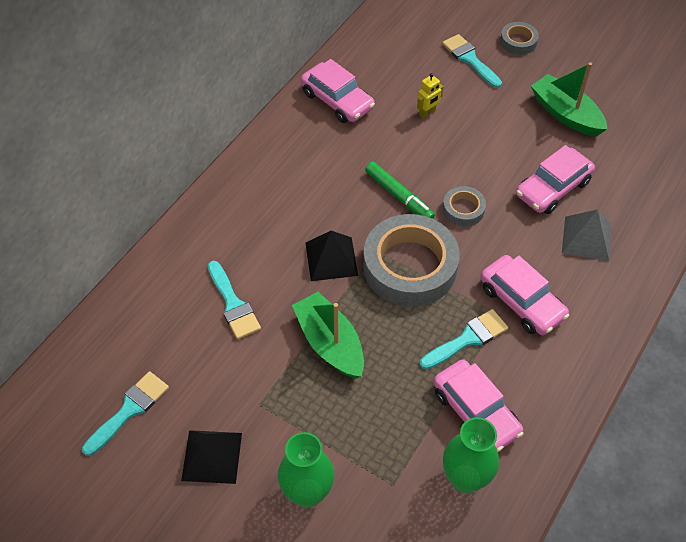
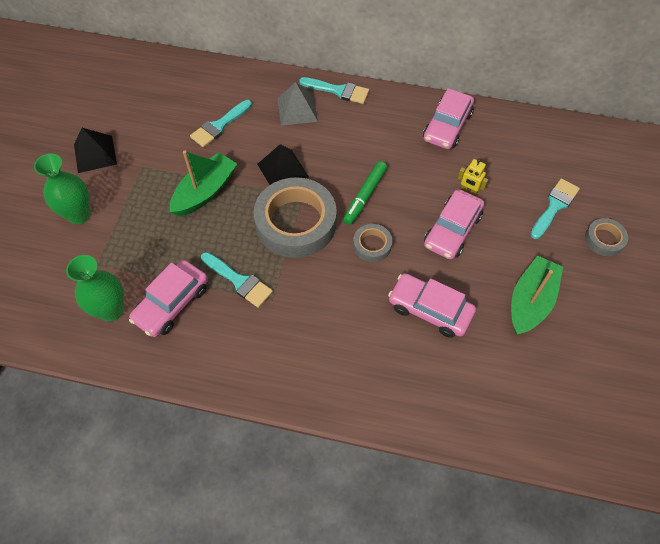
camera: 70 degrees right, 5 degrees up
turquoise brush [82,371,169,456] -> turquoise brush moved to [299,77,369,104]
pink car [480,255,569,335] -> pink car moved to [424,189,484,260]
grey pyramid [562,209,611,261] -> grey pyramid moved to [277,82,318,126]

